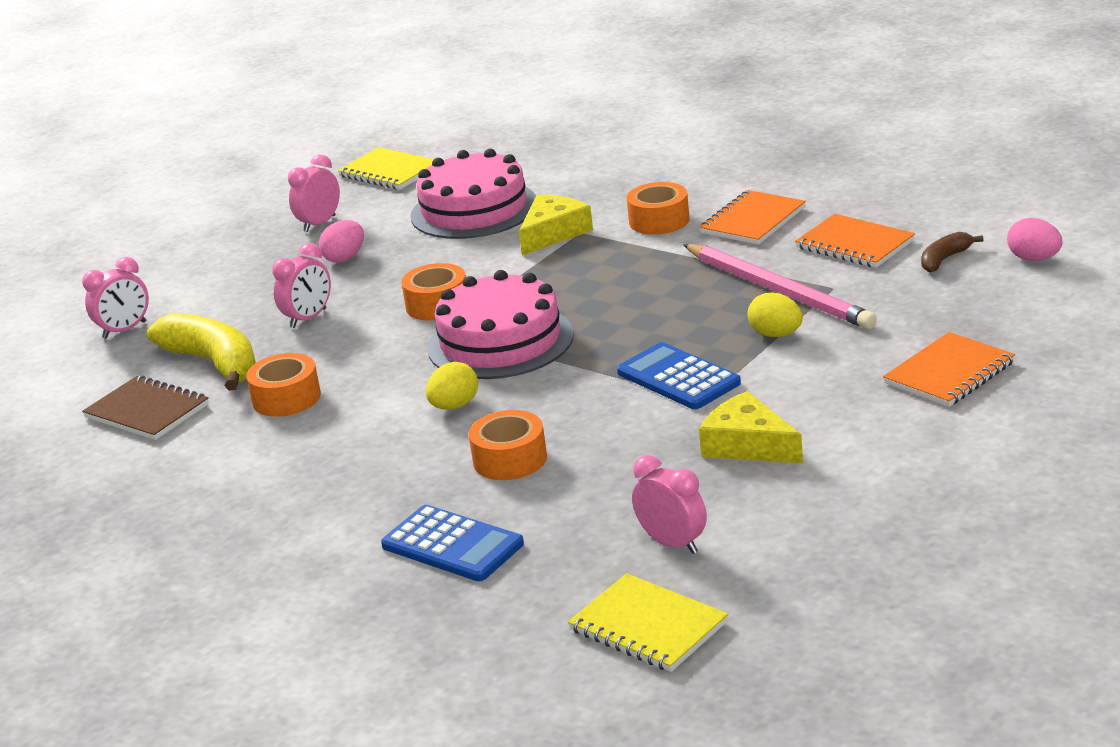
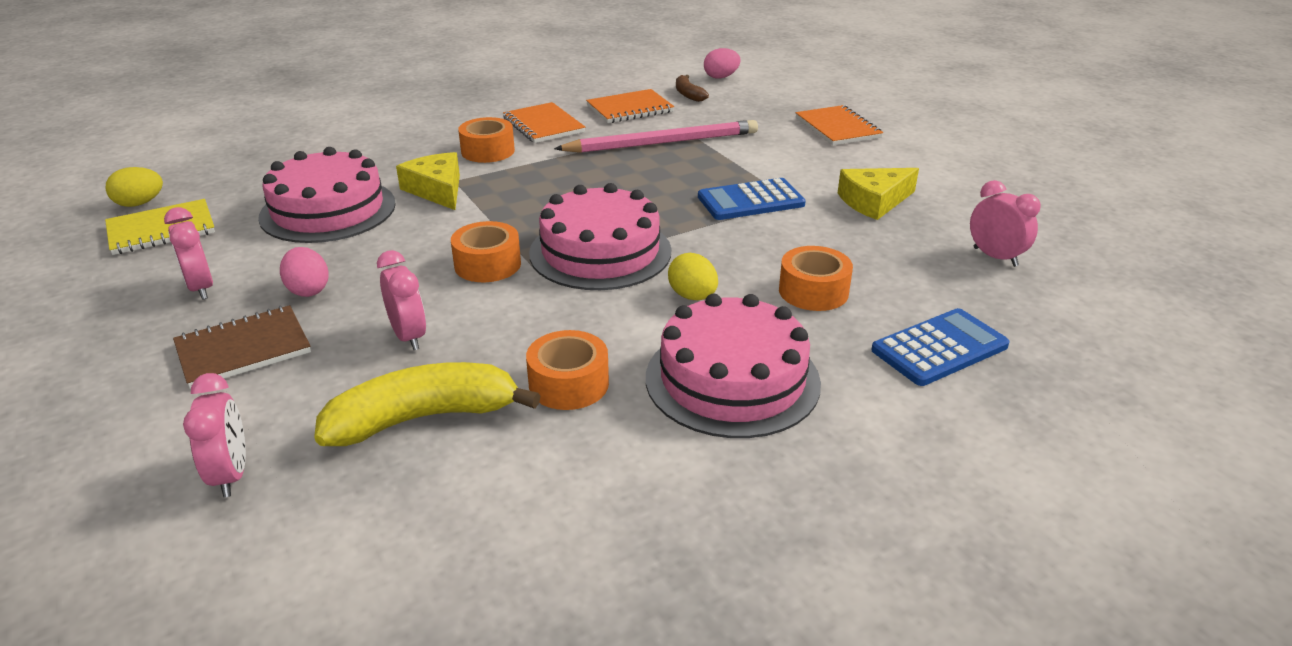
camera: 70 degrees left, 5 degrees up
brown notebook [82,375,209,440] -> brown notebook moved to [173,305,311,389]
yellow notebook [568,573,729,672] -> none
pink clock [632,455,707,554] -> pink clock turned 75 degrees clockwise [970,180,1041,267]
yellow egg [748,293,803,337] -> yellow egg moved to [105,167,163,207]
none -> pink cake [646,294,821,438]

